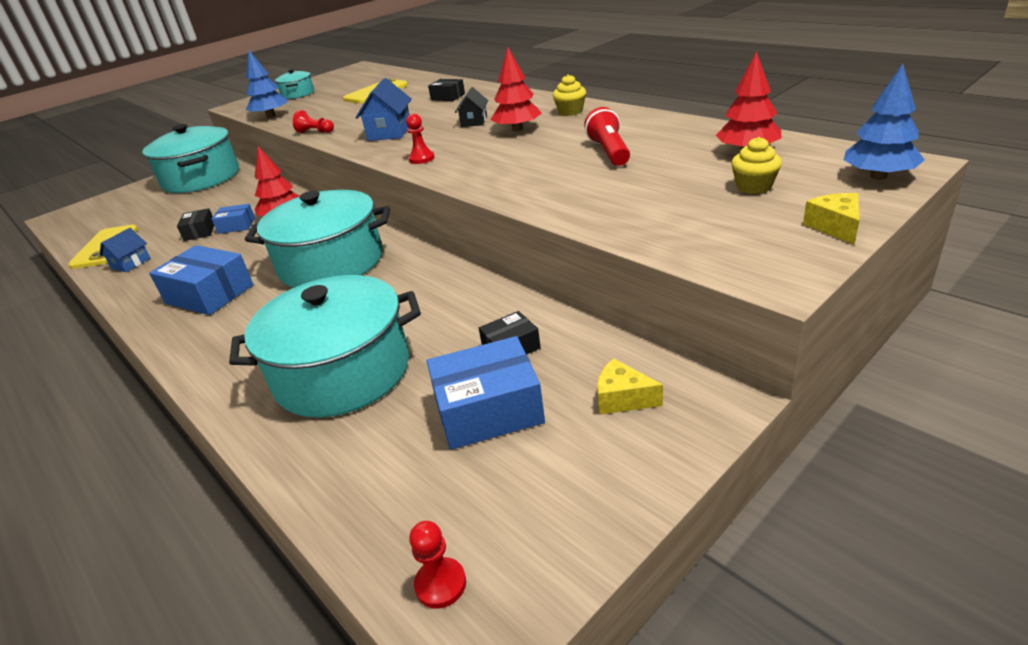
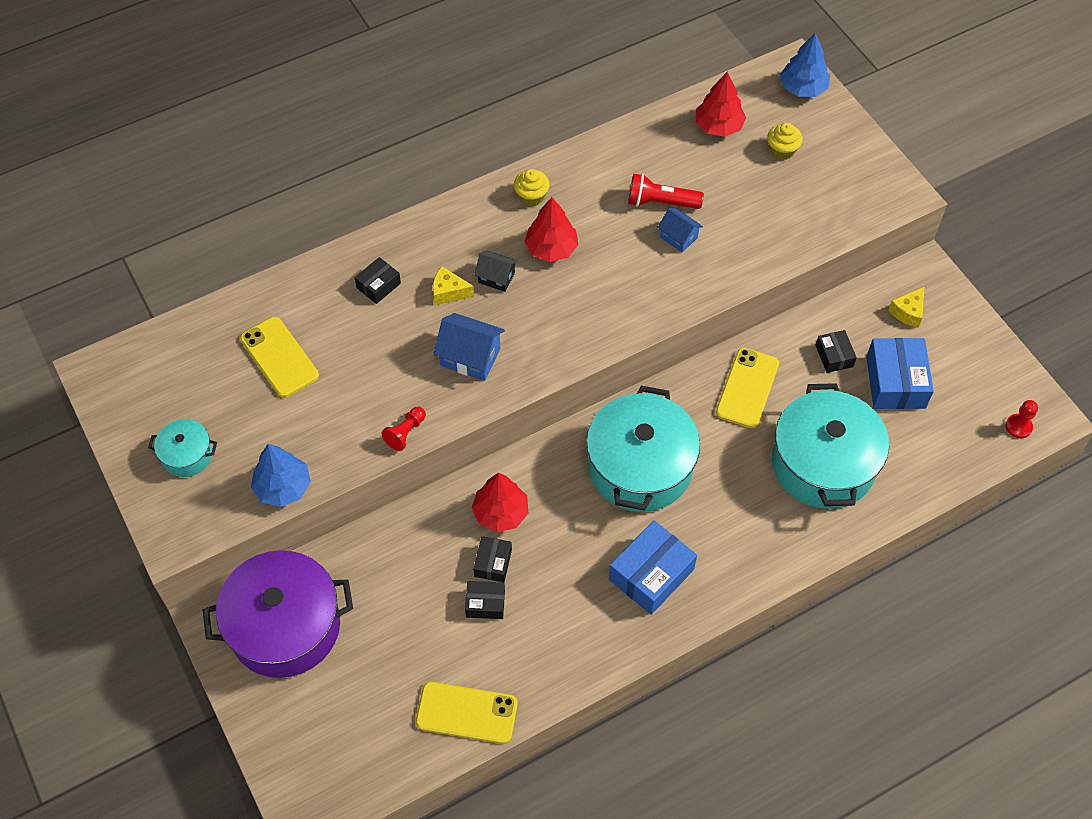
camera: 80 degrees left, 25 degrees up
blue house [99,228,150,272] -> blue house moved to [657,208,703,252]
turquoise pot [142,124,239,193] -> purple pot [203,550,353,678]
blue box [212,204,255,234] -> black box [473,536,512,582]
red pawn [406,113,435,164] -> none
yellow cheese [803,193,859,245] -> yellow cheese moved to [433,266,474,305]
none -> yellow phone [716,348,779,428]

